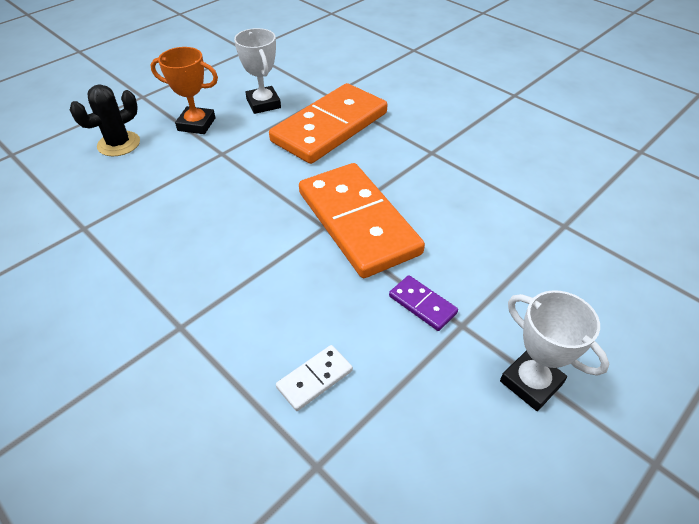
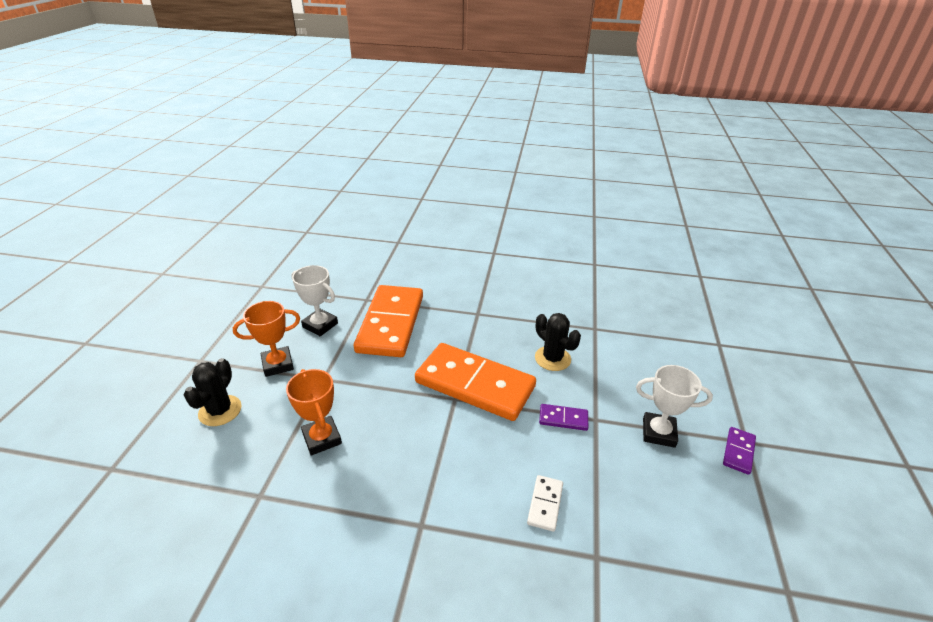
camera: 35 degrees left, 10 degrees down
none -> orange trophy [286,369,342,456]
none -> black cactus [535,313,581,371]
none -> purple domino [723,427,756,475]

